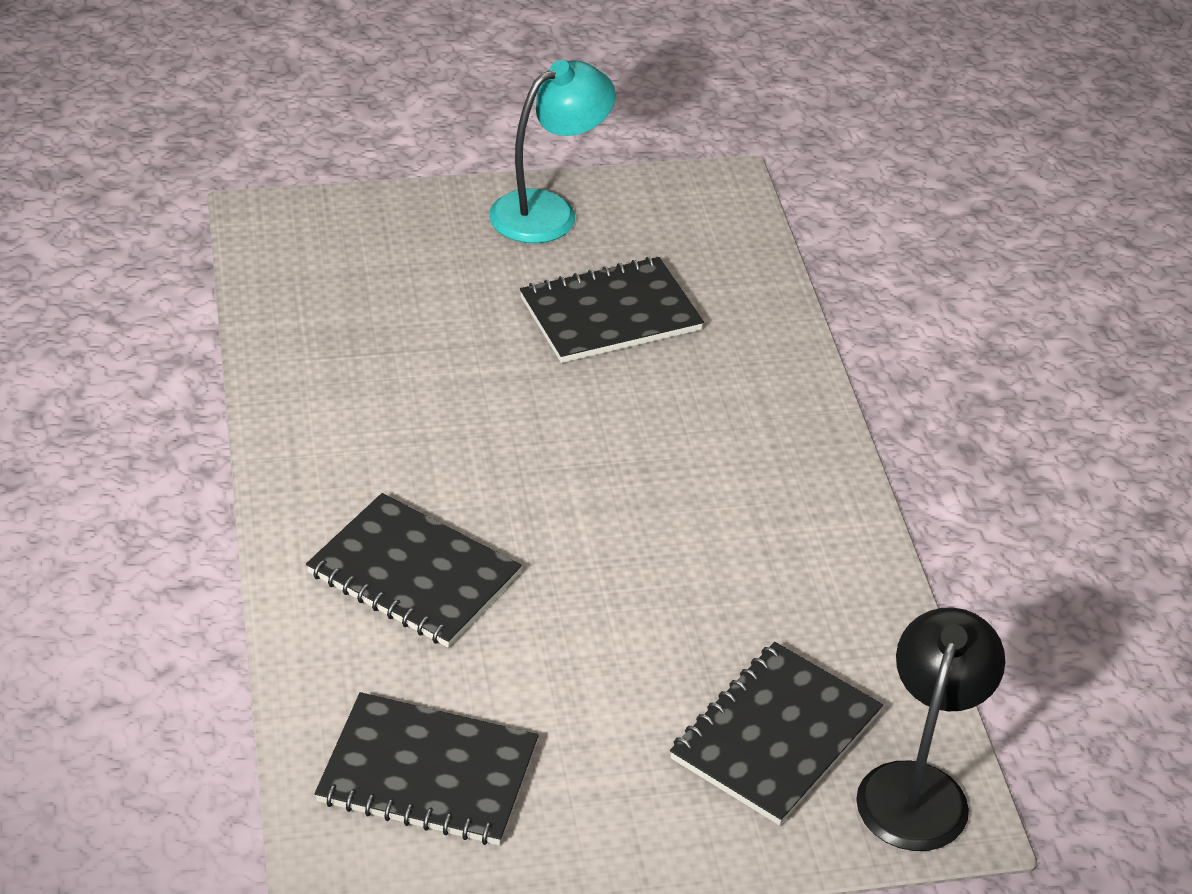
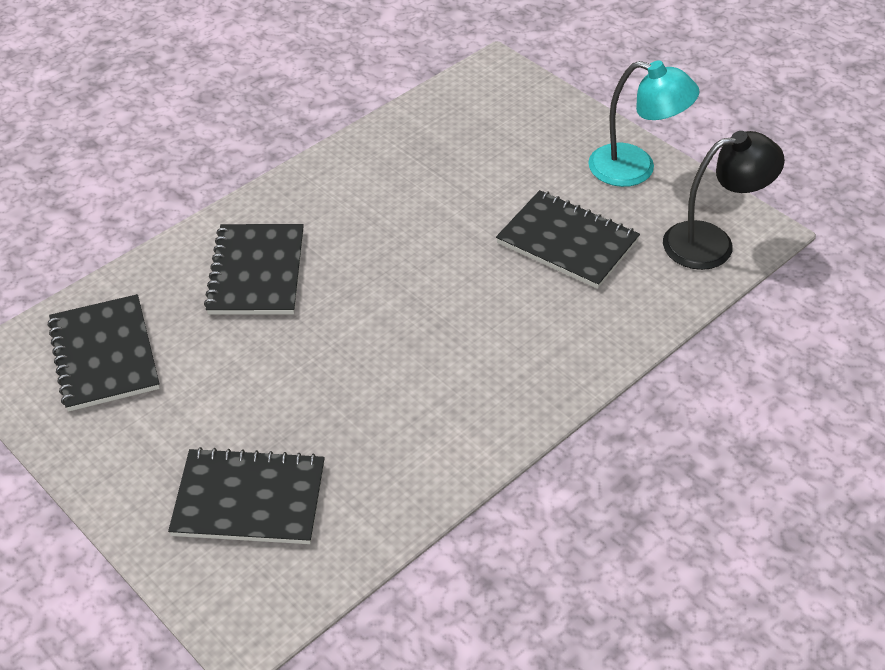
camera: 60 degrees right, 5 degrees up
black lamp [856,607,1005,851] -> black lamp moved to [663,131,785,270]

